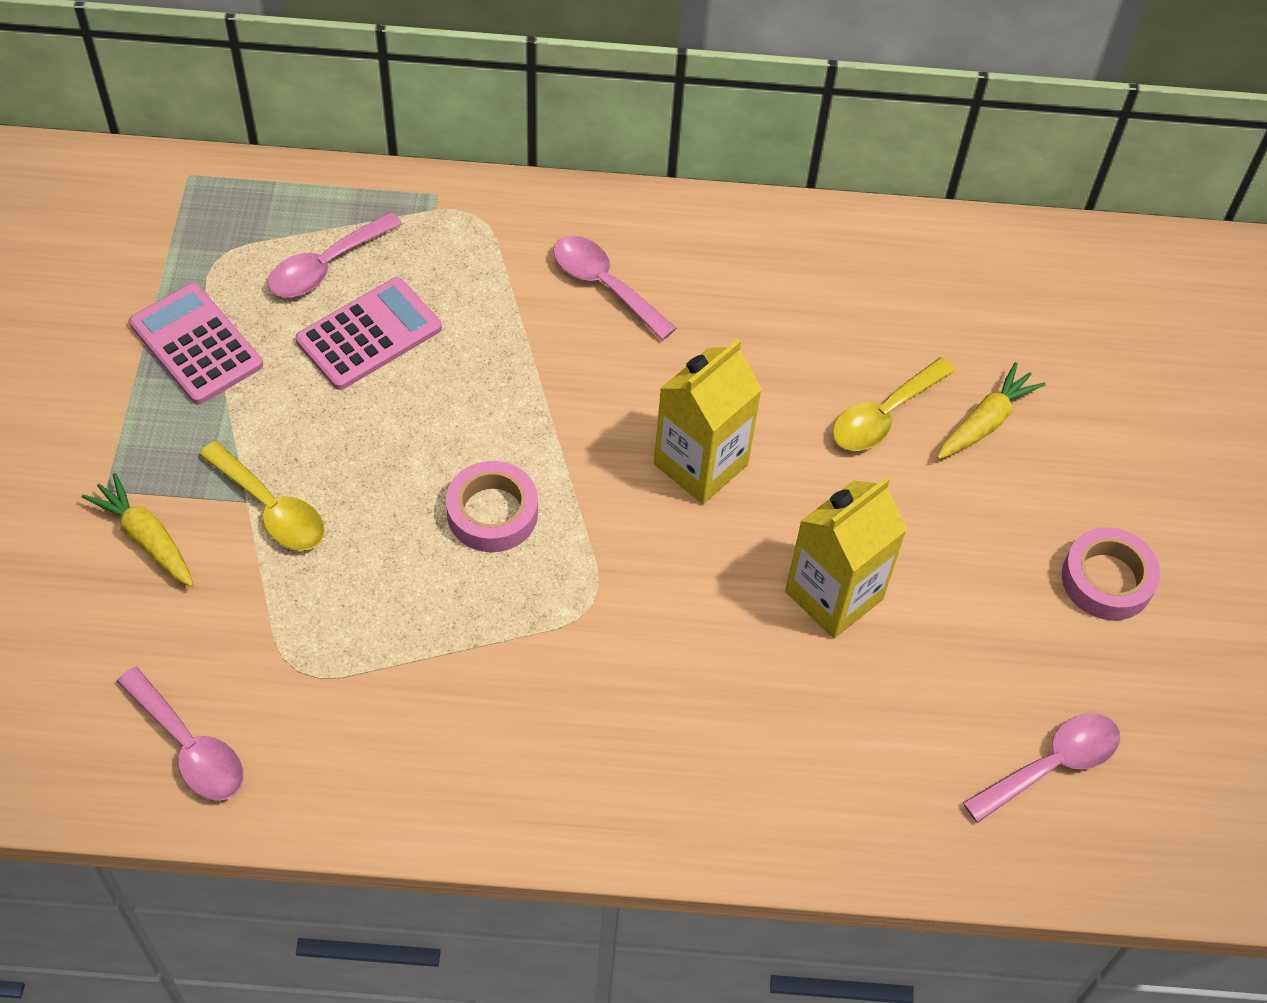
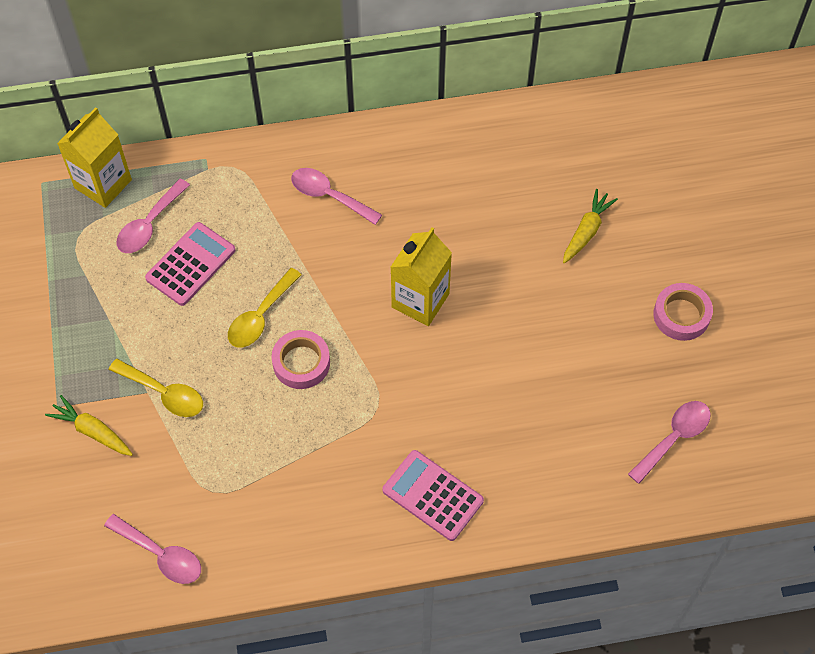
camera: 10 degrees left, 5 degrees up
pink calculator [129,283,263,404] -> pink calculator moved to [382,450,484,541]
yellow carton [785,477,907,639] -> yellow carton moved to [57,107,132,208]
yellow spoon [832,357,956,451] -> yellow spoon moved to [228,268,302,348]

